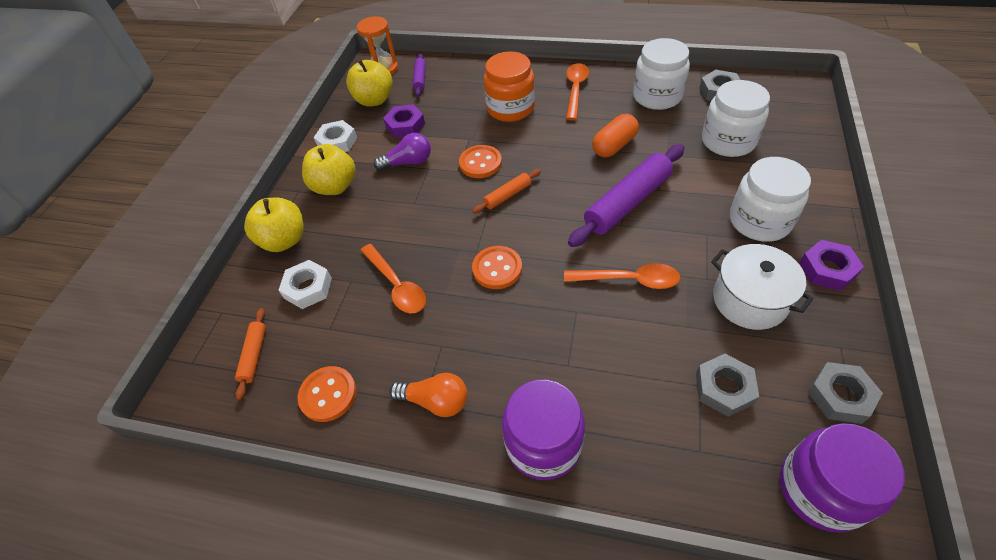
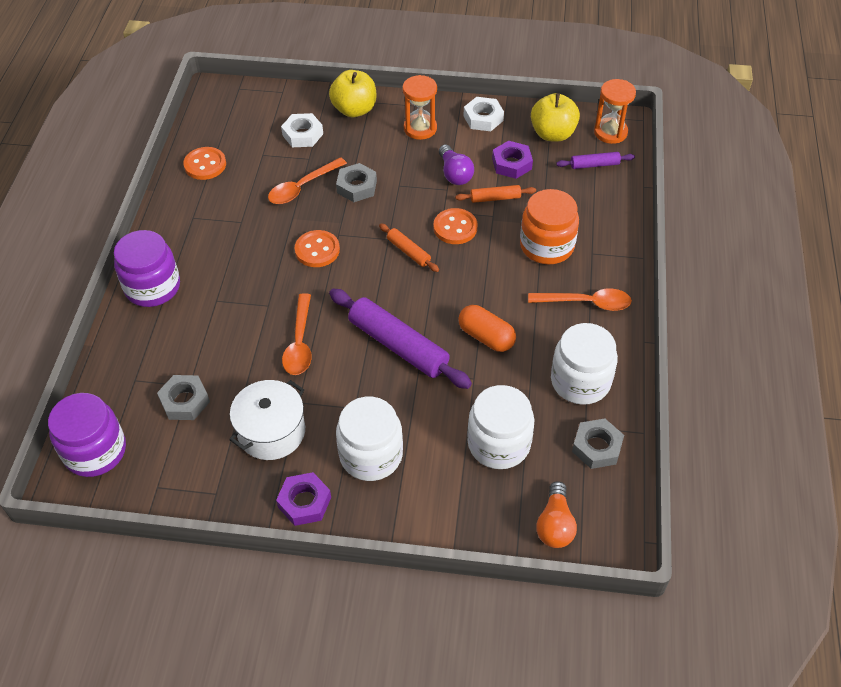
camera: 80 degrees right, 0 degrees up
orange rolling pin [235,308,266,400] -> orange rolling pin moved to [455,185,536,203]
yellow apple [302,144,356,195] -> orange hourglass [402,75,437,140]
orange light bulb [389,373,467,417] -> orange light bulb moved to [536,481,577,548]
grey nut [807,362,883,424] -> grey nut moved to [336,163,377,202]

